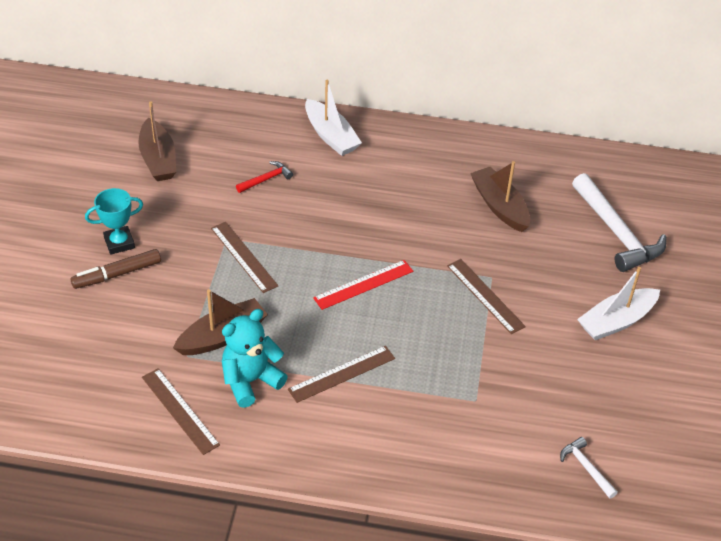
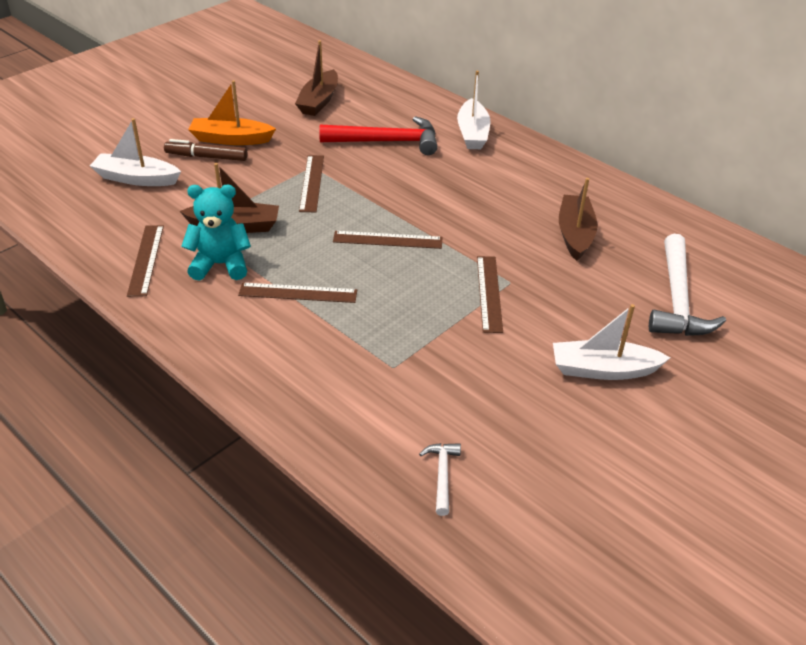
camera: 35 degrees right, 5 degrees down
turquoise trophy [85,188,143,255] -> orange boat [188,80,276,145]
red hammer [236,161,293,193] -> red hammer [319,116,437,155], size x2.11
red ruler [313,260,413,310] -> brown ruler [333,231,442,249]
none -> white boat [90,118,181,186]

